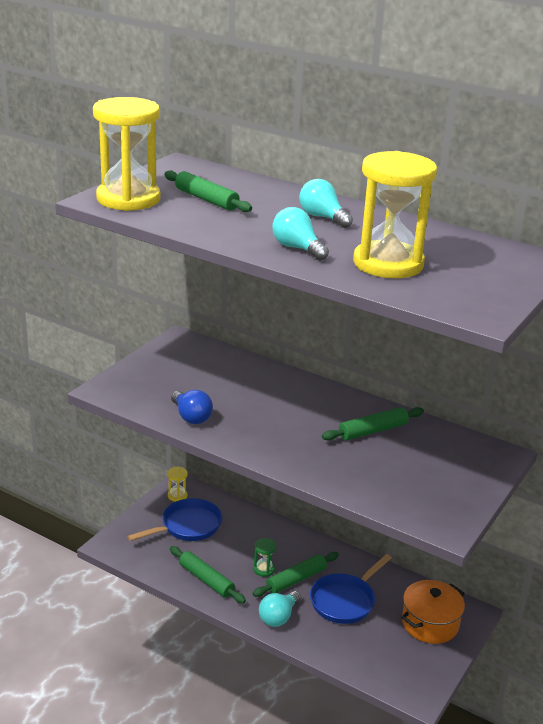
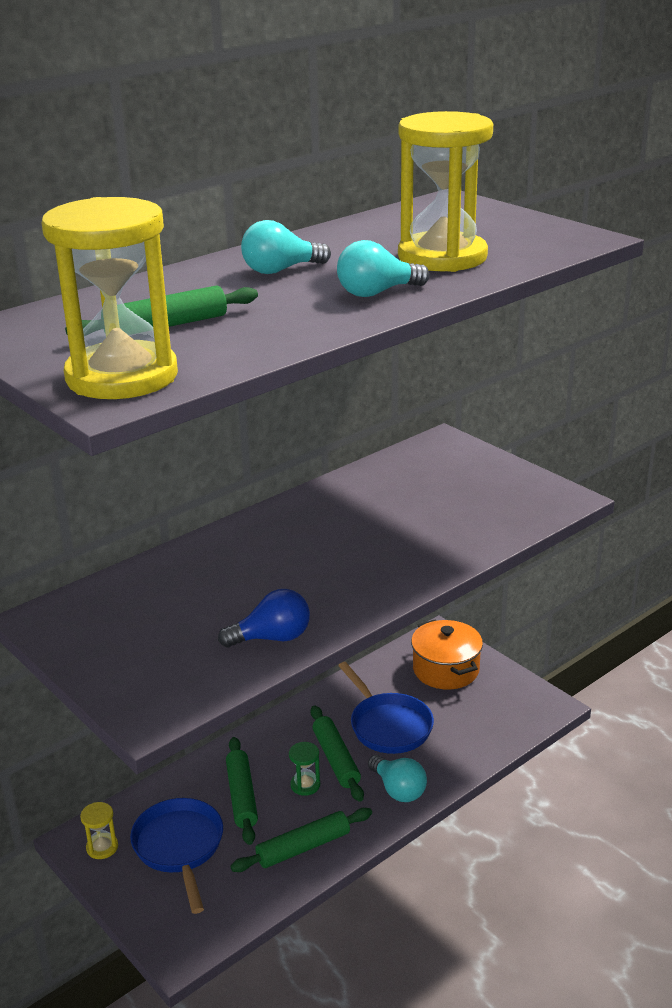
camera: 70 degrees left, 0 degrees up
green rolling pin [322,407,424,441] -> green rolling pin moved to [226,737,258,845]

